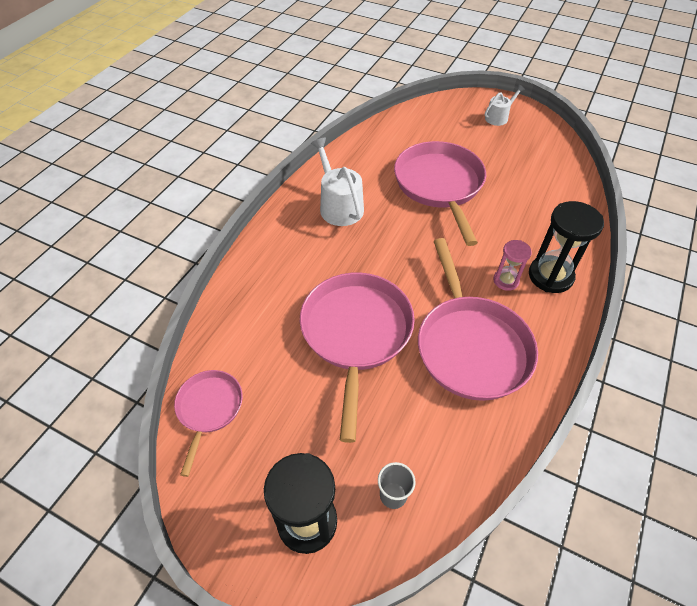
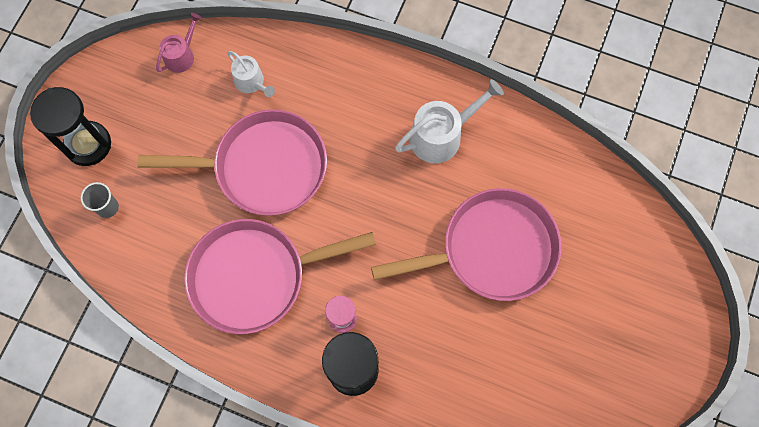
camera: 85 degrees right, 20 degrees up
pink pan [174,370,243,477] -> pink watering can [156,13,202,73]
white watering can [485,85,525,126] -> white watering can moved to [227,51,275,97]

